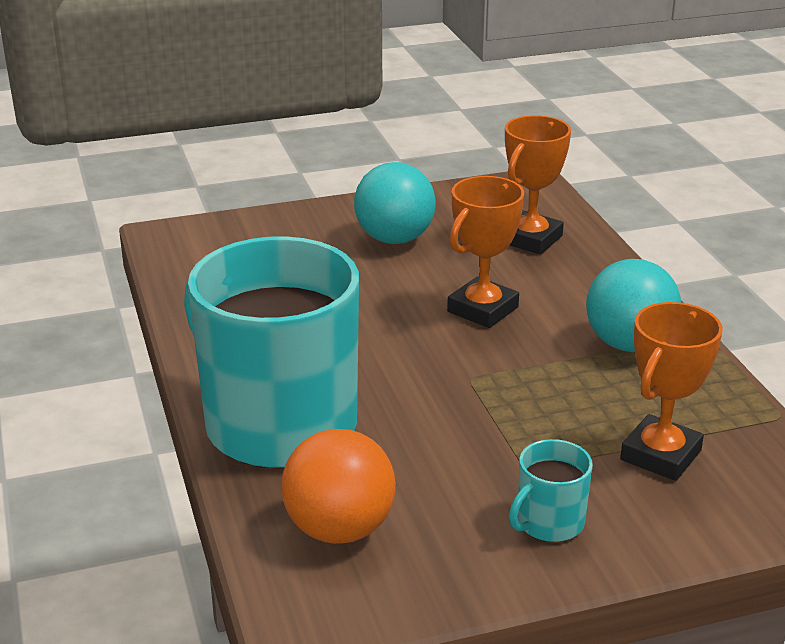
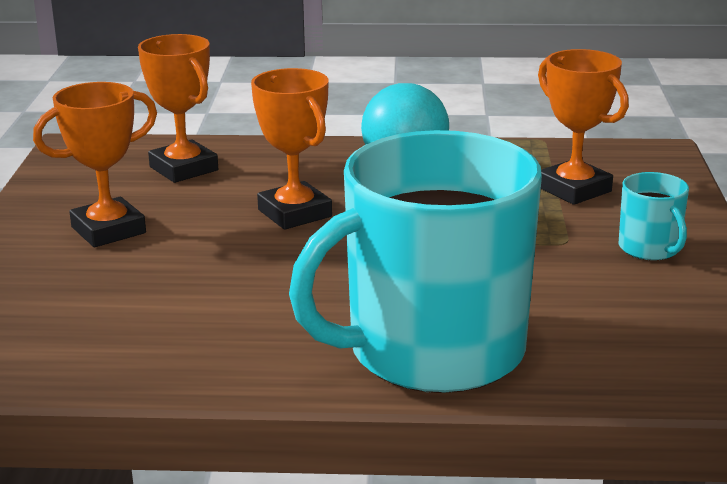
camera: 70 degrees left, 5 degrees down
orange ball [281,429,396,544] -> none
turquoise ball [354,162,436,244] -> orange trophy [33,82,157,247]

